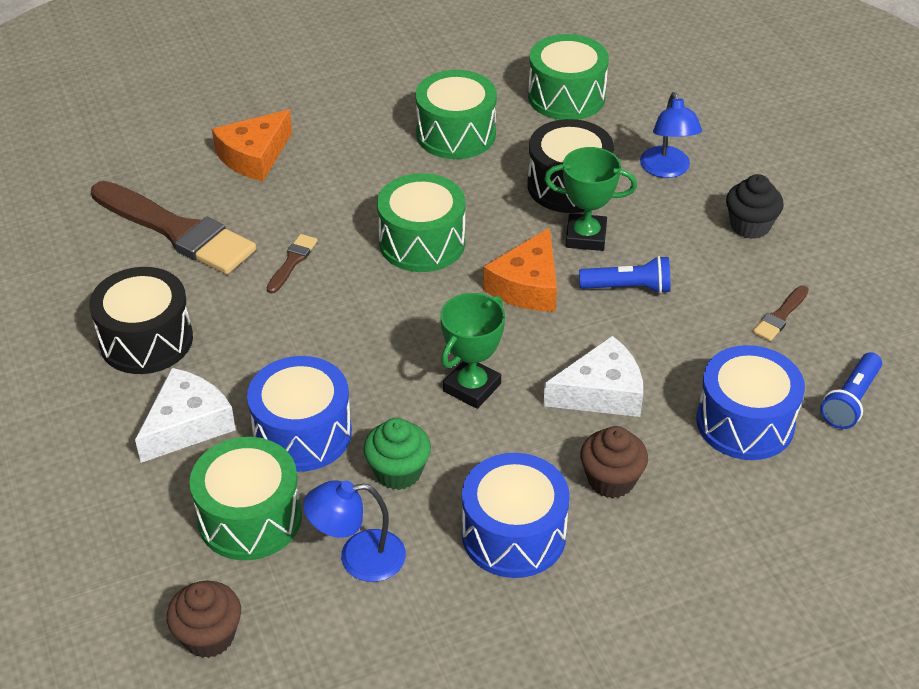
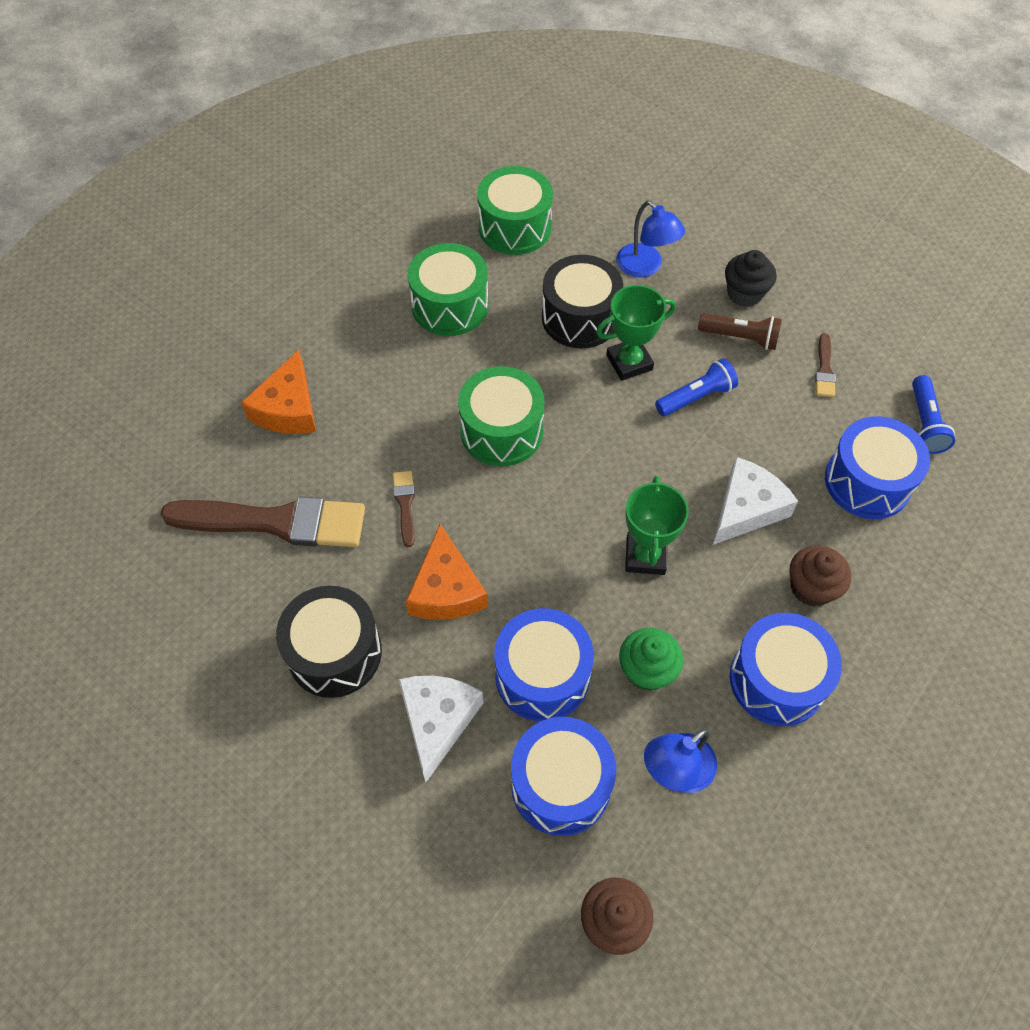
camera: 30 degrees left, 15 degrees up
green drum [190,437,302,560] -> blue drum [511,717,616,836]
orange cheese [483,228,557,312] -> orange cheese moved to [406,524,488,620]
none -> brown flashlight [698,313,782,350]

